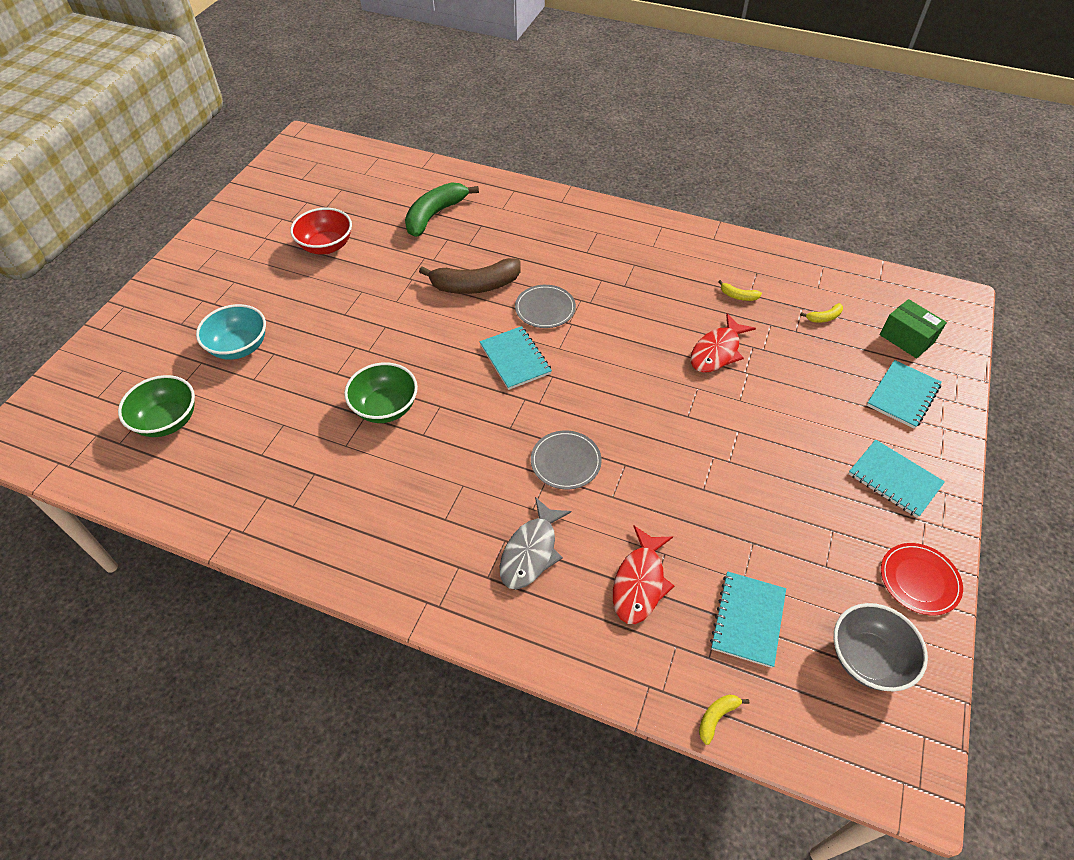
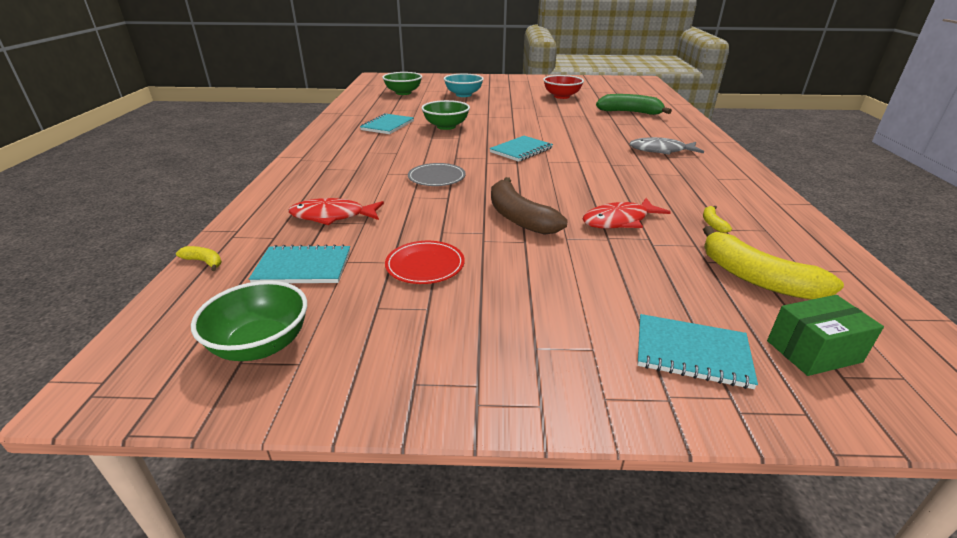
camera: 70 degrees right, 20 degrees down
brown banana [419,258,521,294] -> brown banana moved to [491,177,568,235]
grey fish [500,497,571,589] -> grey fish moved to [630,137,704,155]
grey plate [515,285,576,328] -> none
red fish [690,314,756,373] -> red fish turned 45 degrees counterclockwise [582,198,671,229]
yellow banana [800,303,843,323] -> yellow banana [703,226,844,300], size x2.31
grey bowl [834,603,928,692] -> green bowl [191,281,307,361]
turquoise notebook [848,440,945,518] -> turquoise notebook moved to [360,113,414,134]
green box [880,299,947,358] -> green box turned 45 degrees clockwise [767,295,884,376]
red plate [881,543,963,615] -> red plate moved to [385,241,465,284]

